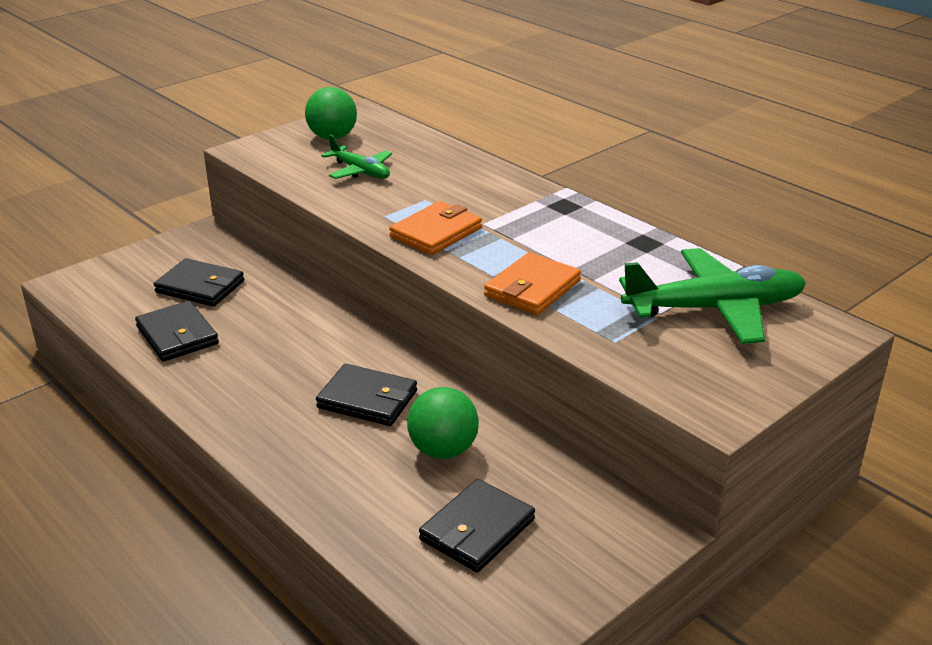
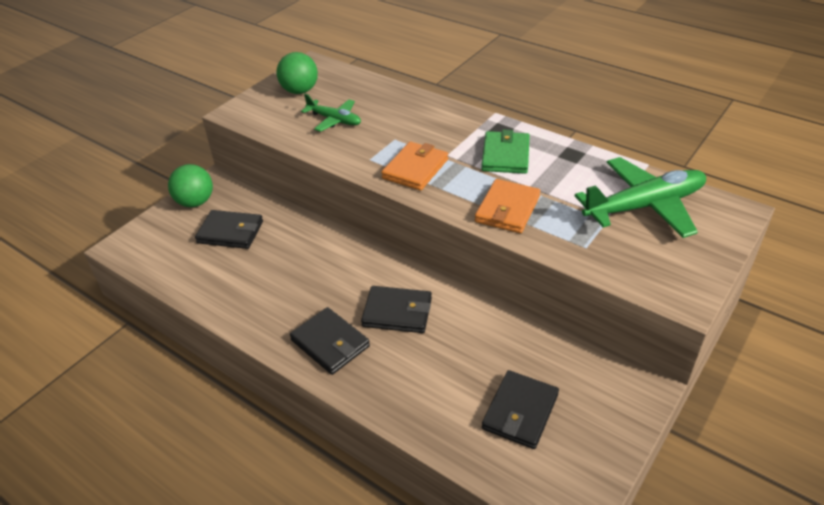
camera: 10 degrees left, 10 degrees up
black wallet [135,301,219,362] -> black wallet moved to [290,307,370,375]
green ball [407,387,479,459] -> green ball moved to [168,164,213,207]
none -> green wallet [481,129,530,174]

